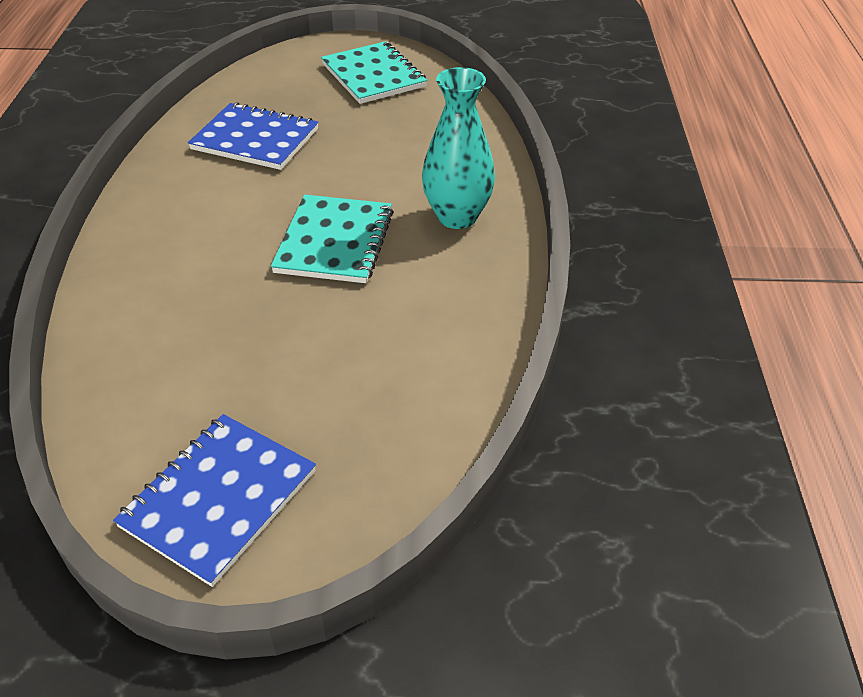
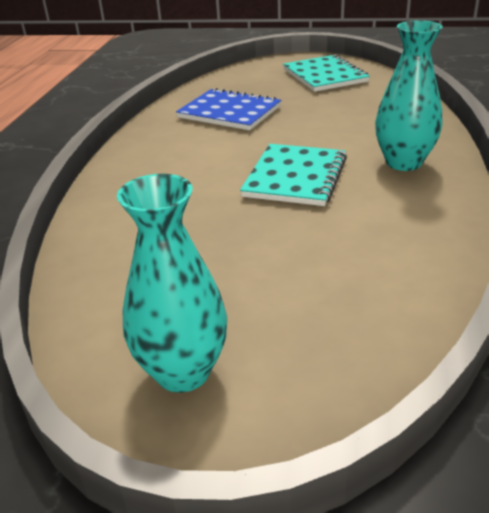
camera: 10 degrees right, 10 degrees down
blue notebook [113,414,316,587] -> turquoise vase [117,174,227,393]

